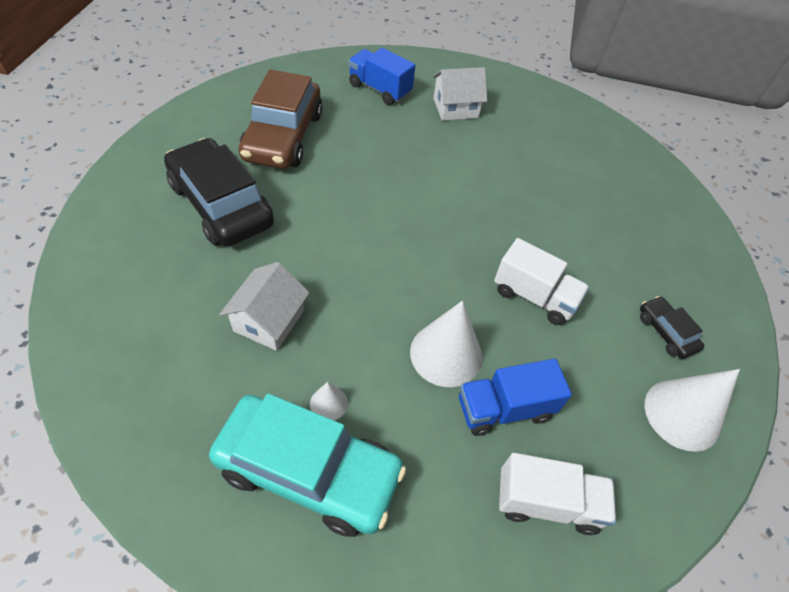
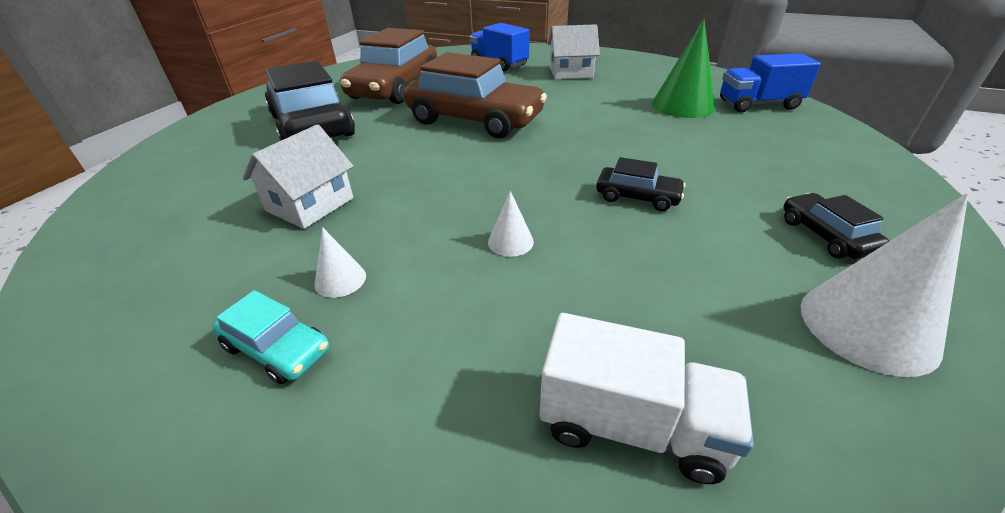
camera: 15 degrees right, 15 degrees down
turquoise car [209,393,406,537] -> turquoise car [213,290,329,384], size x0.46
white cone [410,301,482,387] -> white cone [488,191,534,257], size x0.48
blue truck [459,359,572,436] -> blue truck moved to [720,53,821,113]
white truck [494,238,589,325] -> black car [596,157,686,211]
none -> brown car [404,52,547,138]
none -> green cone [652,19,715,118]

